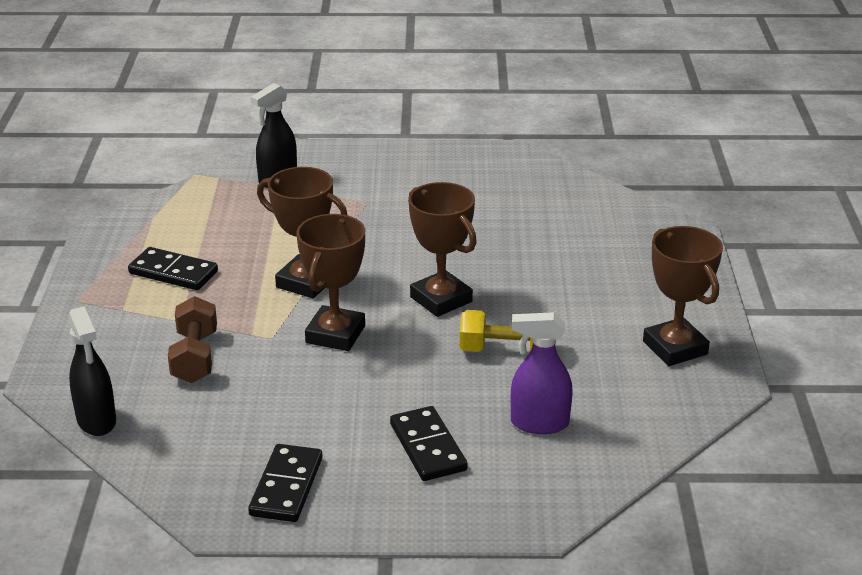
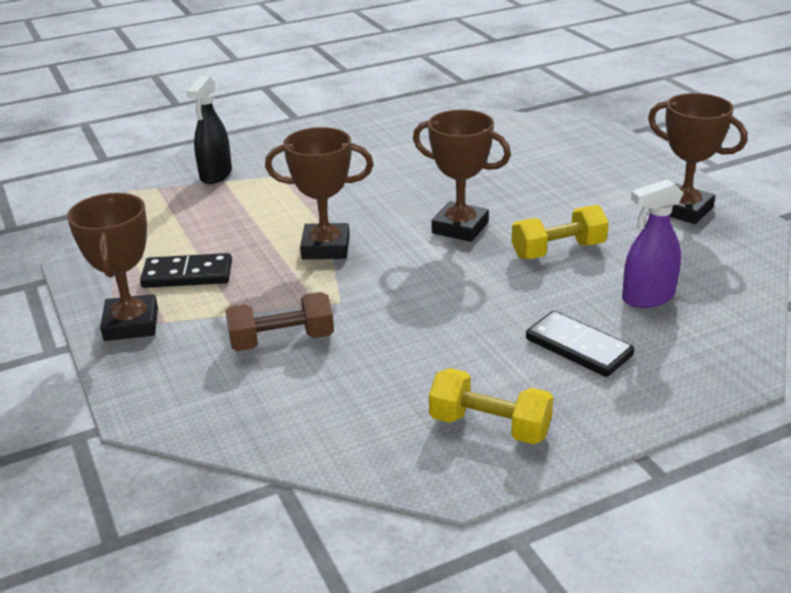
camera: 25 degrees left, 0 degrees up
black spray bottle [69,306,116,436] -> none
brown dumbbell [168,296,217,383] -> brown dumbbell turned 75 degrees counterclockwise [225,292,334,351]
black domino [248,444,323,522] -> yellow dumbbell [429,368,553,445]
brown trophy [296,214,365,351] -> brown trophy moved to [67,193,158,341]

